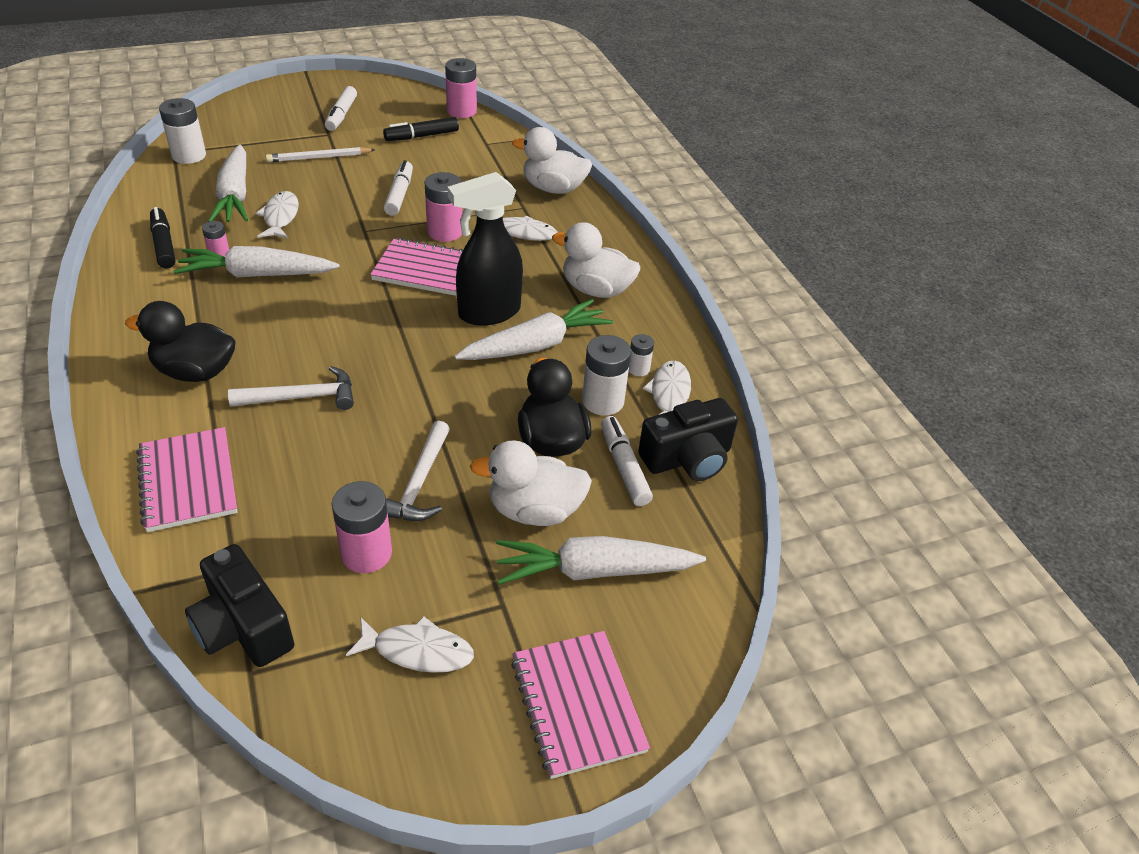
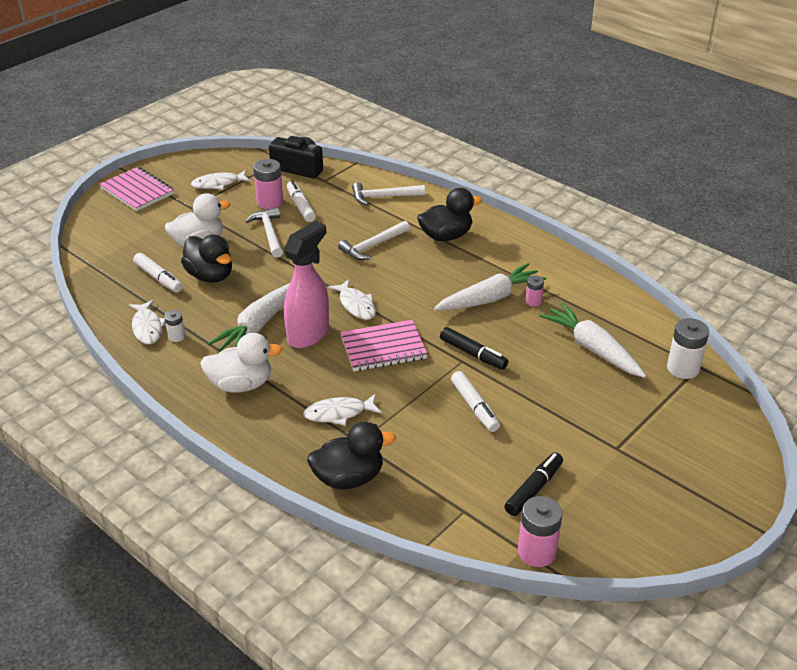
camera: 155 degrees right, 5 degrees down
pink notebook [136,427,238,532] -> white hammer [352,182,425,205]
black marker [150,207,175,268] -> black marker moved to [440,327,508,370]
white fish [256,191,299,238] -> white fish moved to [328,279,376,320]
white pencil [265,147,376,162] -> none
white marker [325,86,357,131] -> white marker moved to [287,180,316,222]
pink battery [425,172,462,242] -> none
black spray bottle [447,172,523,326] -> pink spray bottle [284,221,329,348]
white carrot [496,536,706,584] -> none
white duck [512,127,592,194] -> black duck [307,422,396,490]
white battery [582,335,631,416] -> none
black camera [638,398,738,481] -> none

